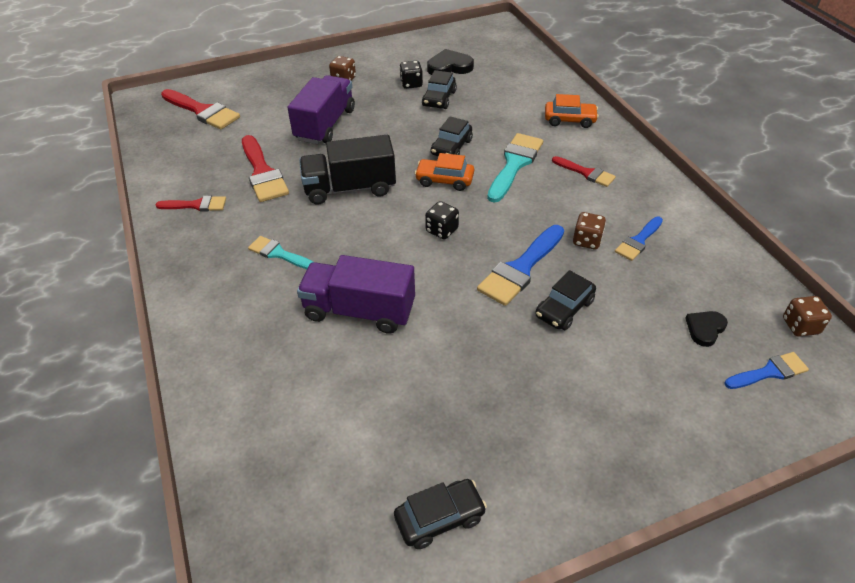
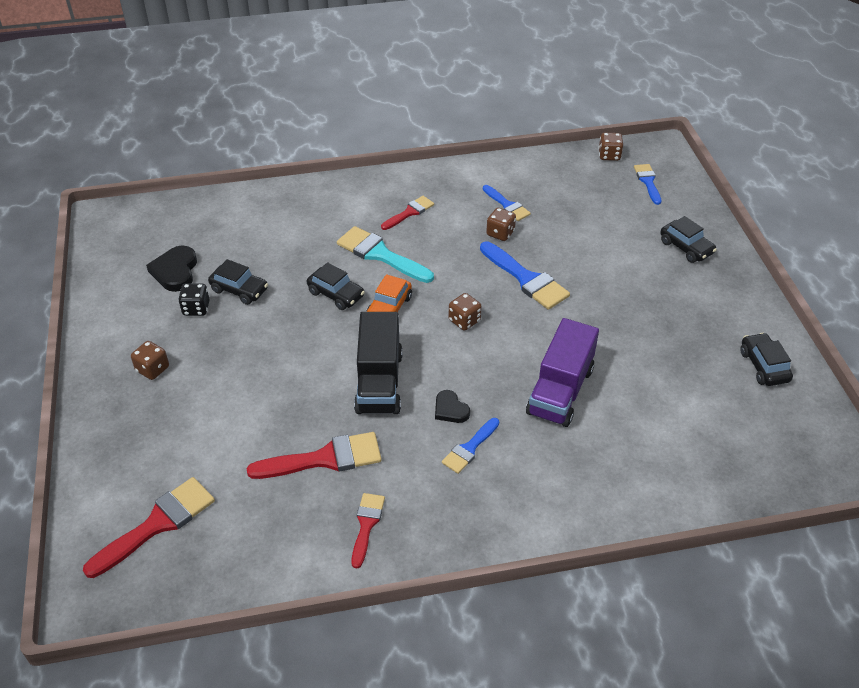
camera: 80 degrees left, 0 degrees up
turquoise brush [248,236,313,269] -> blue brush [442,418,499,474]
purple truck [287,75,355,144] -> none
black dice [425,201,459,239] -> brown dice [449,293,482,331]
black car [536,270,596,330] -> black car moved to [660,216,717,263]
orange car [545,94,599,128] -> none
black heart [685,311,728,347] -> black heart moved to [435,390,470,423]

